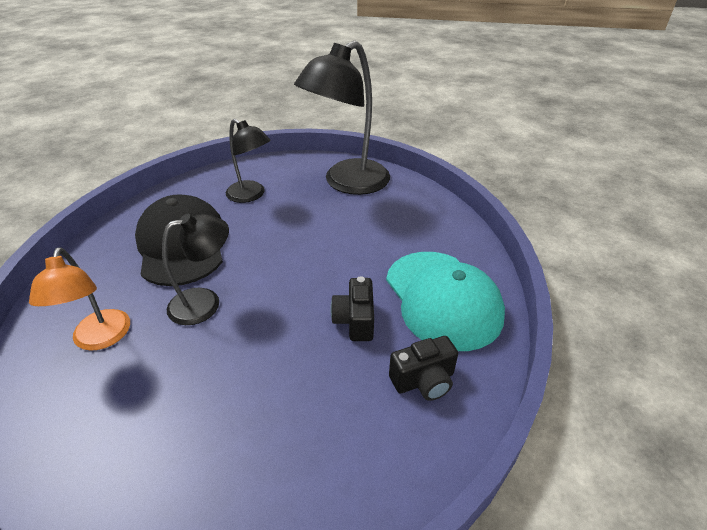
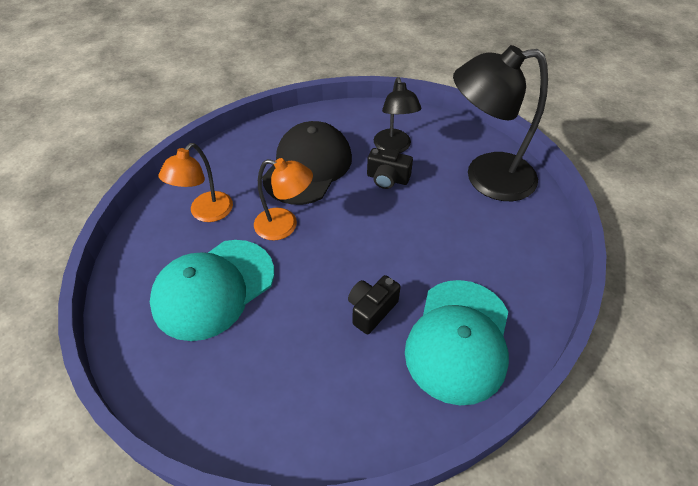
camera: 40 degrees right, 10 degrees up
black lamp [162,214,229,325] -> orange lamp [254,158,313,240]
black camera [389,336,458,401] -> black camera moved to [367,148,413,189]
none -> turquoise cap [150,240,274,341]

